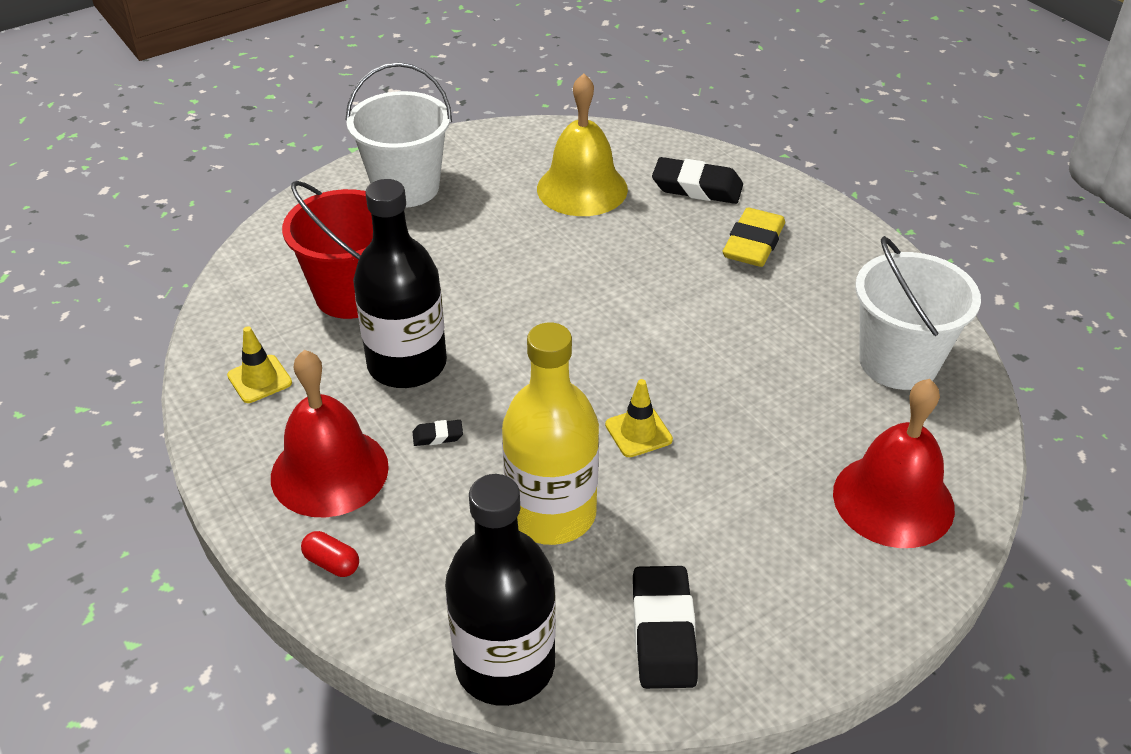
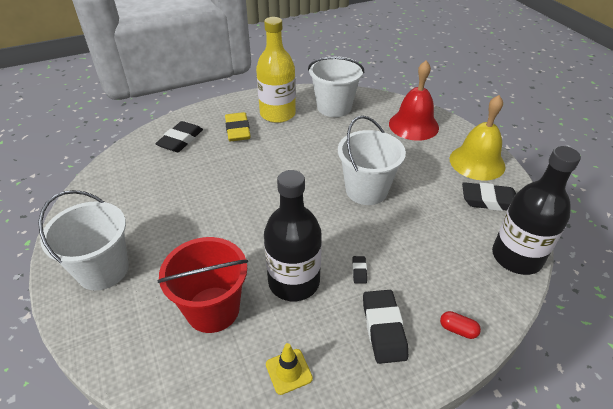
camera: 80 degrees left, 0 degrees up
red bell [271,350,389,518] -> black eraser [363,290,408,364]
red capsule [301,531,359,577] -> red capsule turned 75 degrees clockwise [440,311,481,339]
yellow bottle [502,322,599,545] -> yellow bottle moved to [256,17,296,123]
yellow bell [537,73,628,216] -> yellow bell moved to [450,95,506,181]
yellow traffic cone [605,379,673,457] -> white bucket [338,116,406,205]
yellow eraser [723,208,785,267] -> yellow eraser turned 45 degrees clockwise [225,112,251,141]

